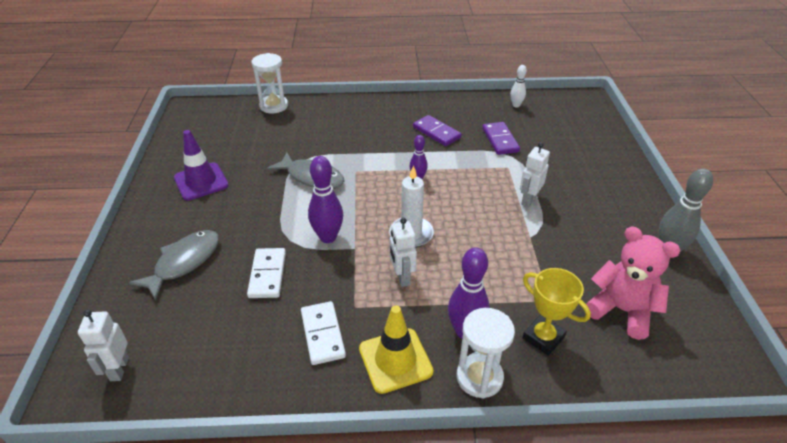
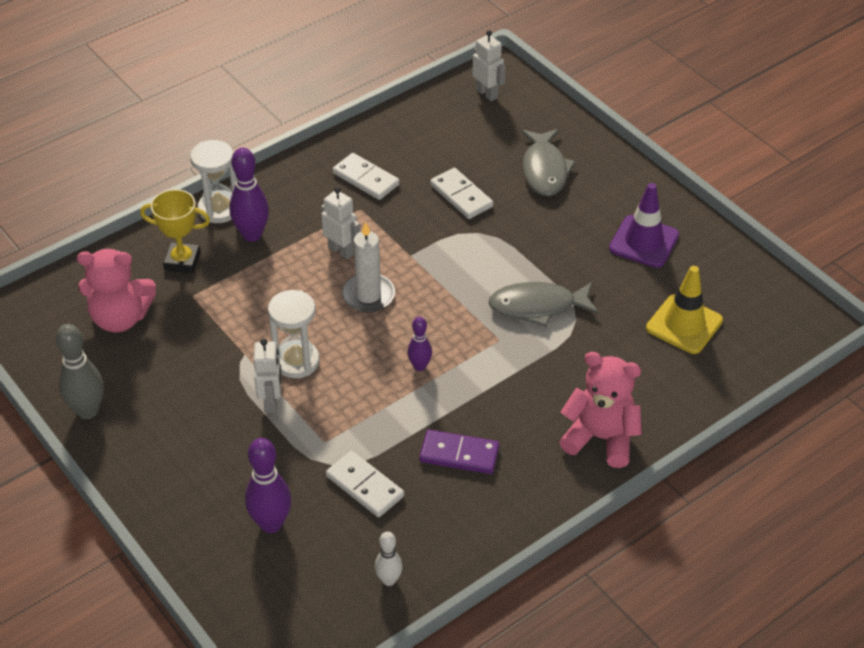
camera: 145 degrees right, 5 degrees up
white hourglass [252,53,288,114] -> white hourglass moved to [268,290,320,378]
purple bowling pin [308,156,343,243] -> purple bowling pin moved to [245,438,291,533]
yellow traffic cone [359,305,434,394] -> yellow traffic cone moved to [646,266,723,354]
purple domino [482,122,520,155] -> white domino [326,451,404,517]
none -> pink teddy bear [559,352,642,468]

